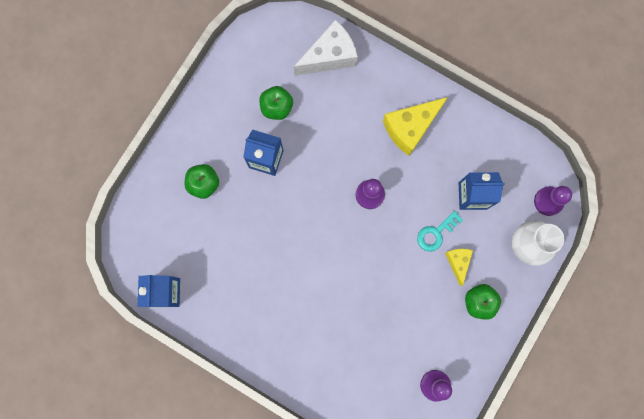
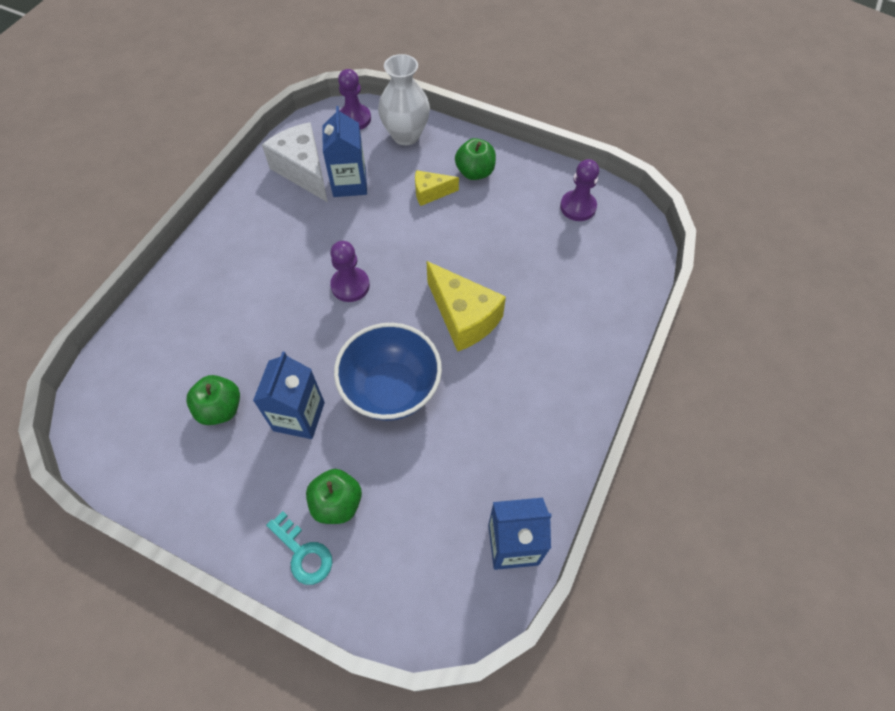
camera: 95 degrees left, 20 degrees down
white cheese [294,20,358,76] -> white cheese moved to [262,122,328,202]
yellow cheese [383,97,448,156] -> yellow cheese moved to [426,261,506,352]
turquoise key [417,211,463,252] -> turquoise key moved to [266,511,332,585]
none -> blue bowl [334,323,442,421]

